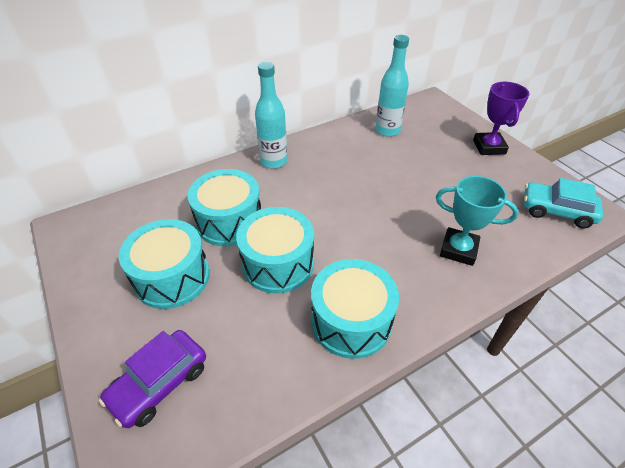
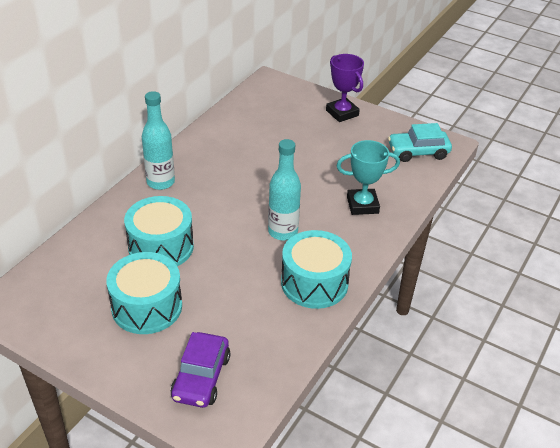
camera: 30 degrees left, 5 degrees down
turquoise drum [236,207,314,293] -> none
turquoise bottle [375,35,409,136] -> turquoise bottle moved to [268,139,301,241]

